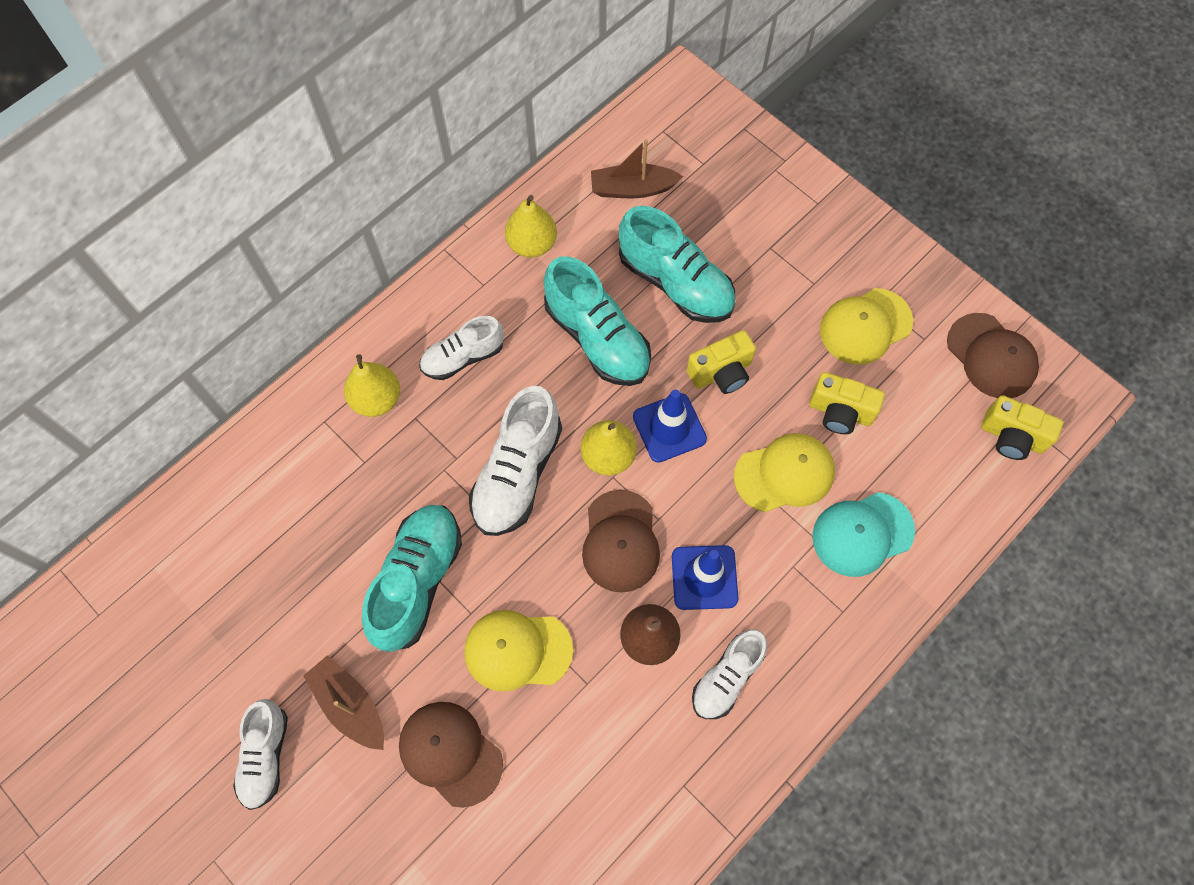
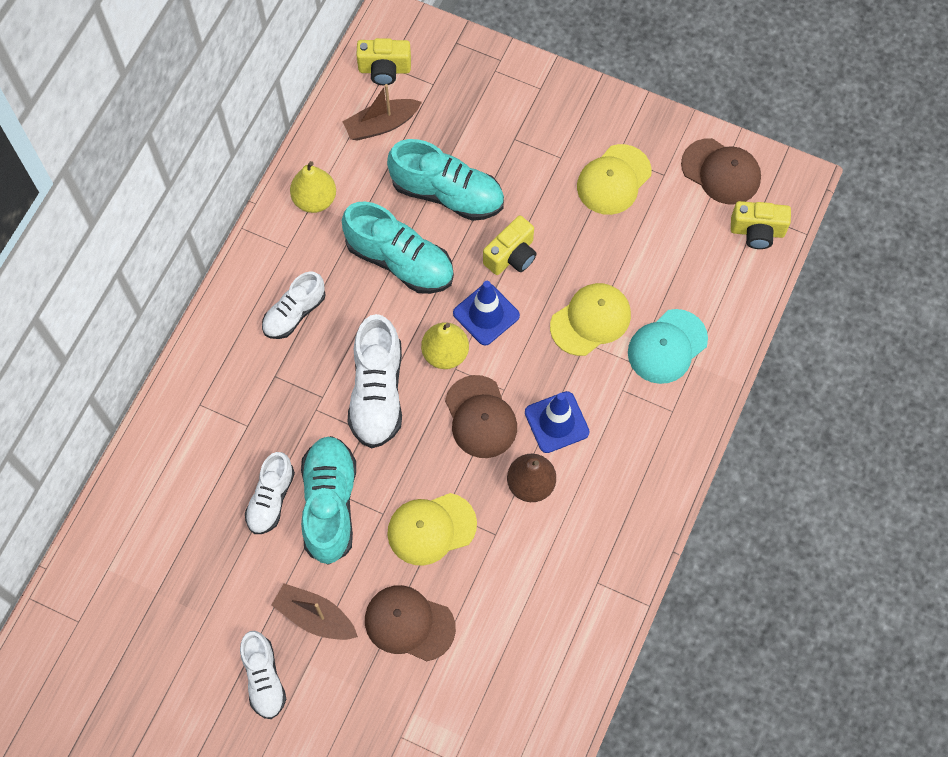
camera: 20 degrees left, 0 degrees up
yellow pear [344,354,400,417] -> none
white shoe [692,629,767,719] -> white shoe moved to [245,452,295,534]
yellow camera [810,372,885,434] -> yellow camera moved to [356,38,411,85]

